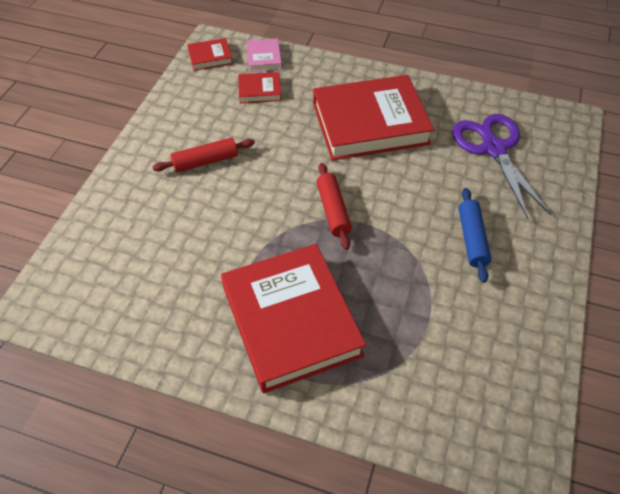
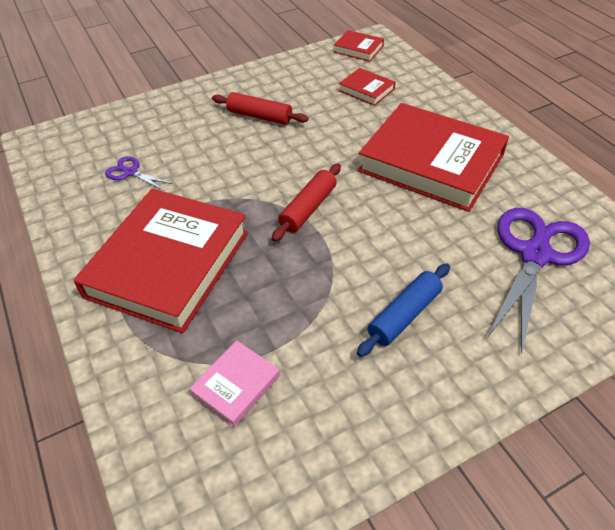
camera: 45 degrees right, 5 degrees down
pink book [246,38,282,72] -> pink book moved to [189,341,280,427]
none -> purple scissors [105,156,173,190]

